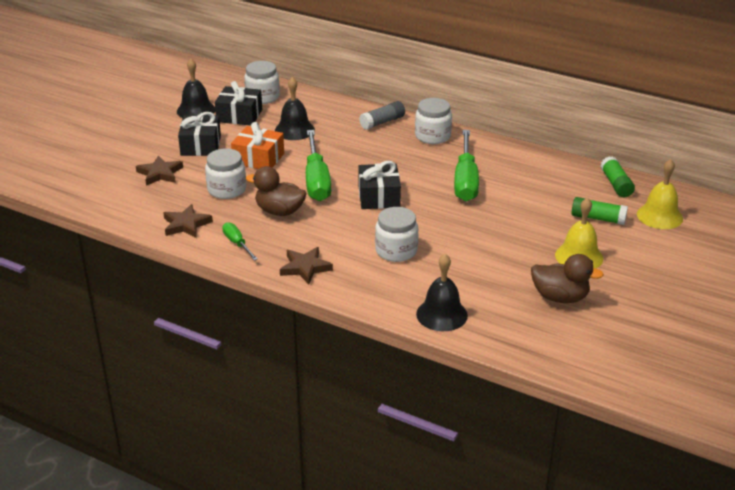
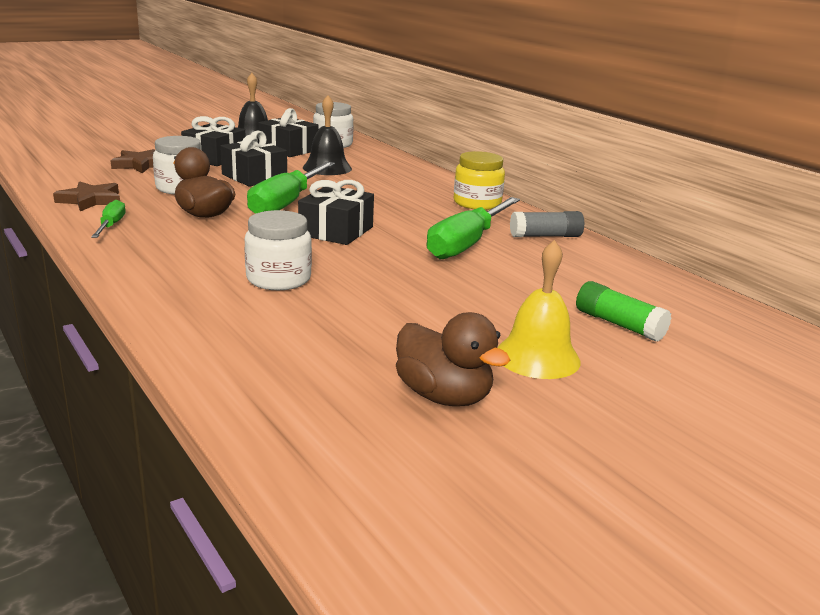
camera: 25 degrees right, 10 degrees down
orange gift [231,122,284,169] -> black gift [220,131,287,187]
brown star [280,247,333,284] -> none
grey glue stick [359,101,405,130] -> grey glue stick moved to [510,211,584,237]
white jar [415,98,452,144] -> yellow jar [454,151,505,210]
black bell [416,254,468,331] -> none
green glue stick [600,156,635,197] -> none
yellow bell [637,159,683,229] -> none

